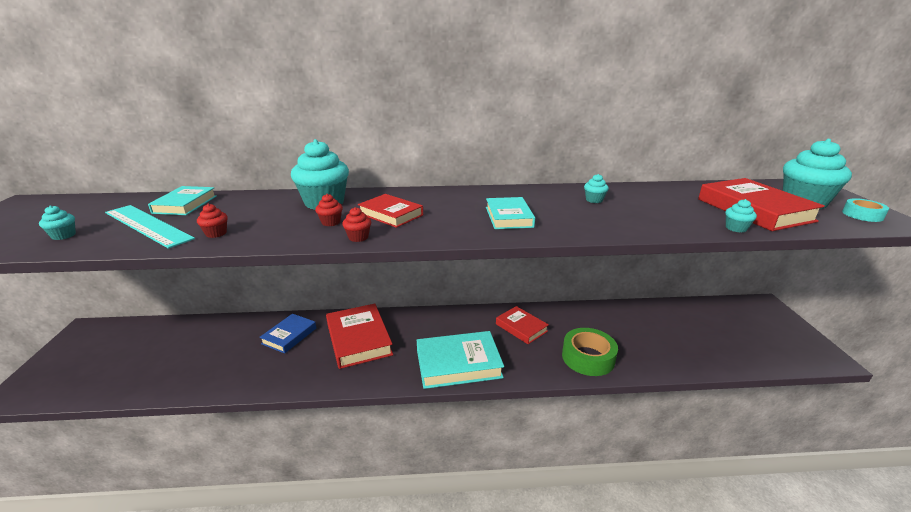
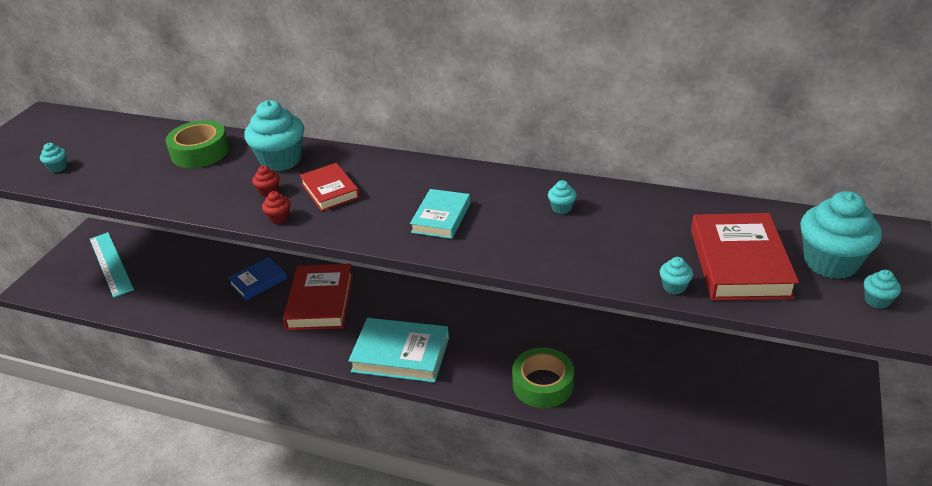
camera: 25 degrees right, 10 degrees up
turquoise ruler [105,205,195,249] -> turquoise ruler moved to [90,232,134,298]
turquoise book [148,186,217,215] -> none
red cupcake [197,204,228,238] -> none
red book [496,306,549,344] -> none
turquoise tape [842,198,889,222] -> turquoise cupcake [864,270,901,309]
none -> green tape [165,120,229,168]

